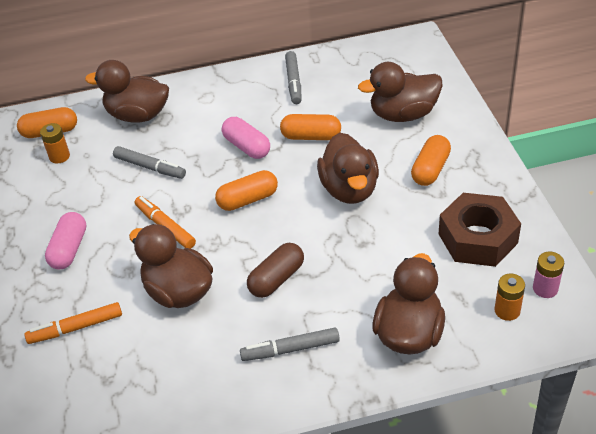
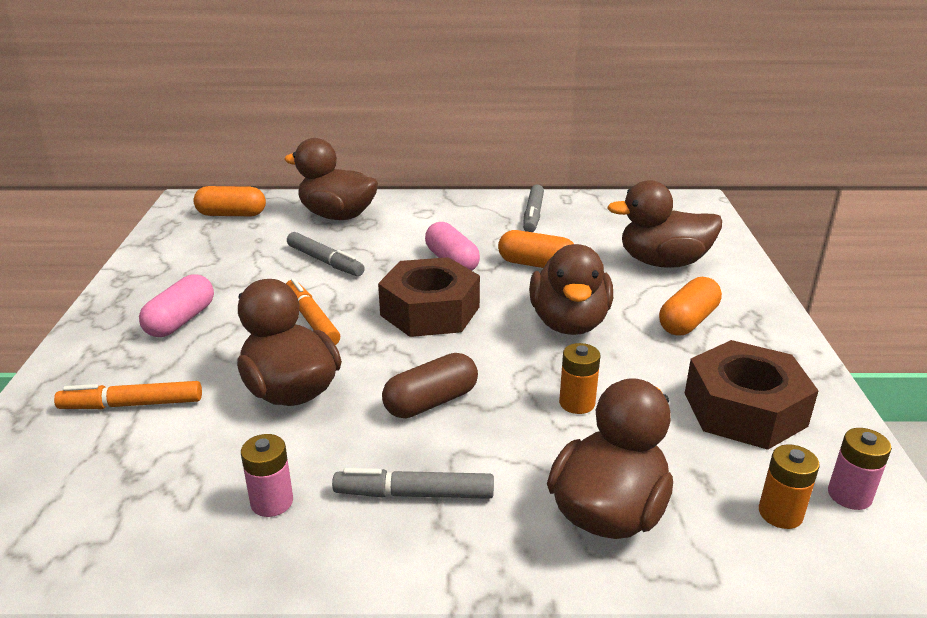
camera: 10 degrees right, 15 degrees down
orange battery [40,123,70,164] -> orange battery moved to [559,343,600,414]
orange capsule [215,170,278,211] -> brown nut [378,257,480,337]
none -> pink battery [241,434,293,517]

